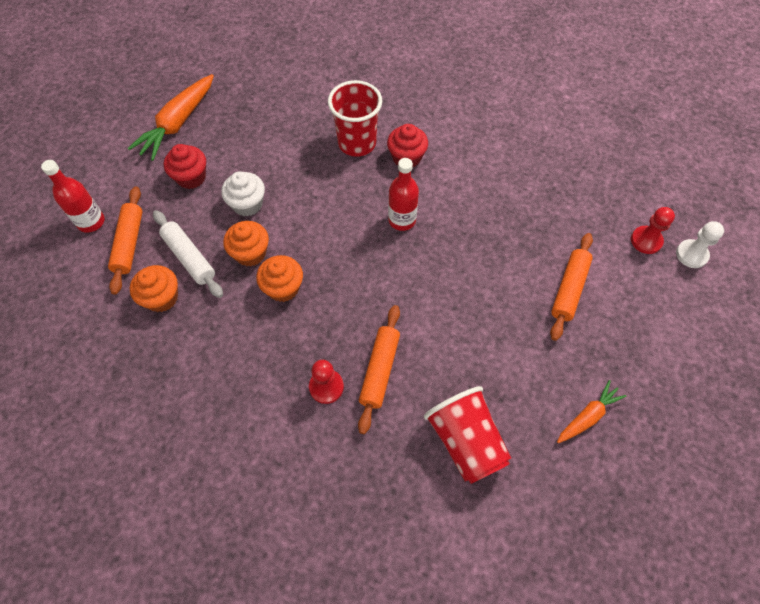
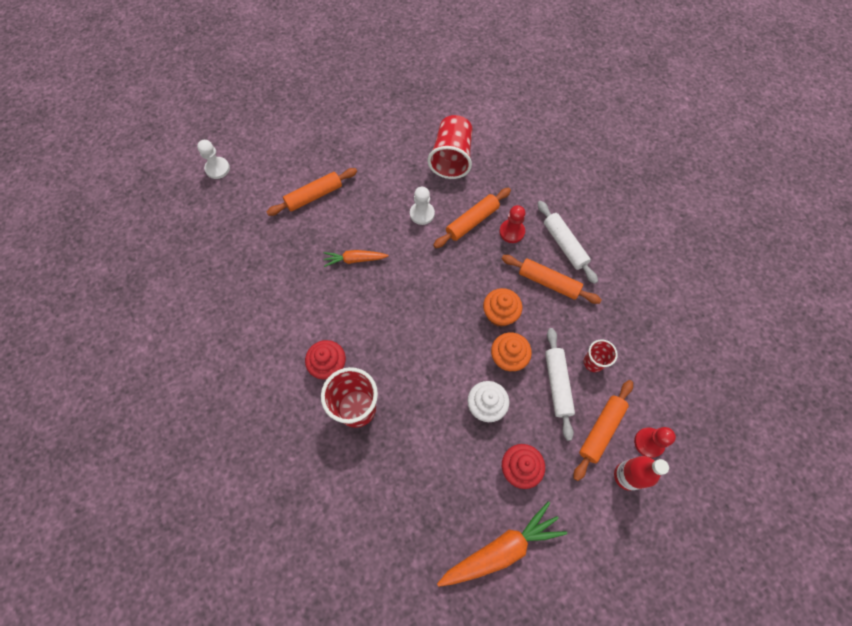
camera: 145 degrees left, 5 degrees up
orange cupcake [130,265,178,312] -> red cup [584,340,618,372]
red bottle [388,158,419,231] -> none
orange carrot [557,380,626,443] -> orange carrot moved to [324,250,388,267]
red pawn [631,207,675,254] -> red pawn moved to [634,427,676,458]
none -> white pawn [410,187,435,225]
none -> orange rolling pin [501,255,601,304]
none -> white rolling pin [537,201,598,284]

